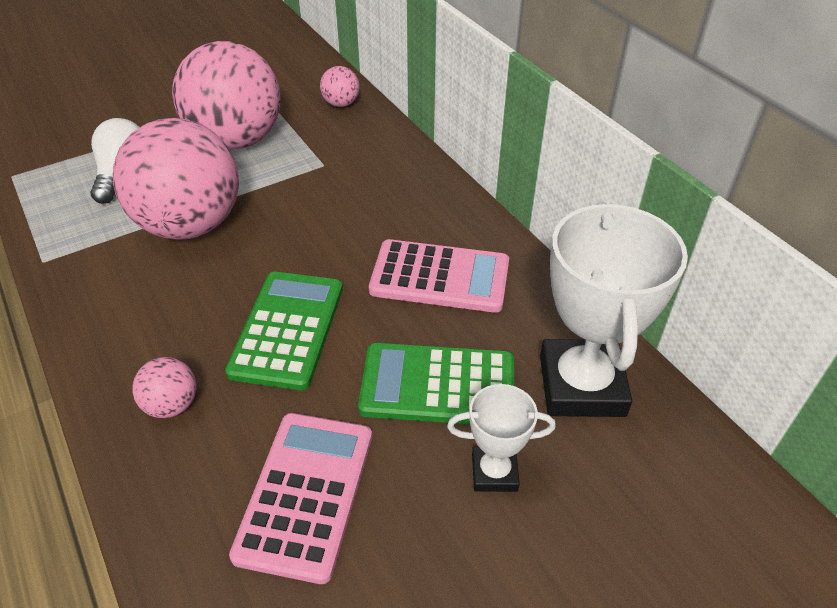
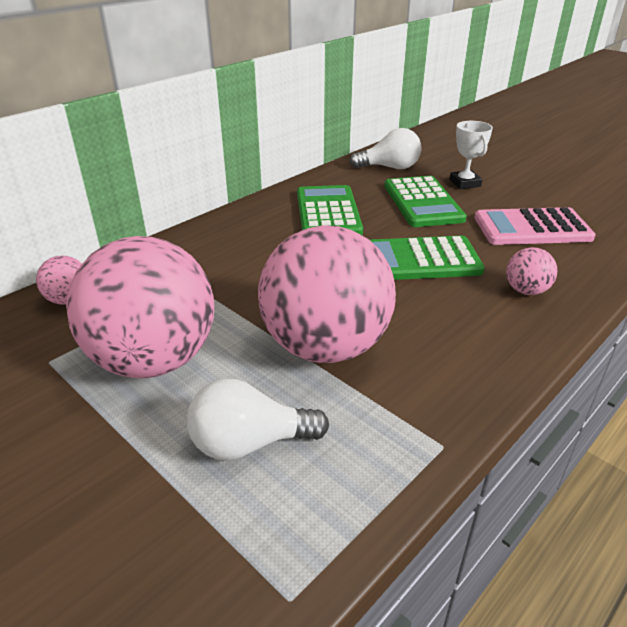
camera: 105 degrees left, 10 degrees down
pink calculator [369,239,509,313] -> green calculator [297,185,363,235]
white trophy [540,202,688,417] -> white light bulb [349,128,421,169]

